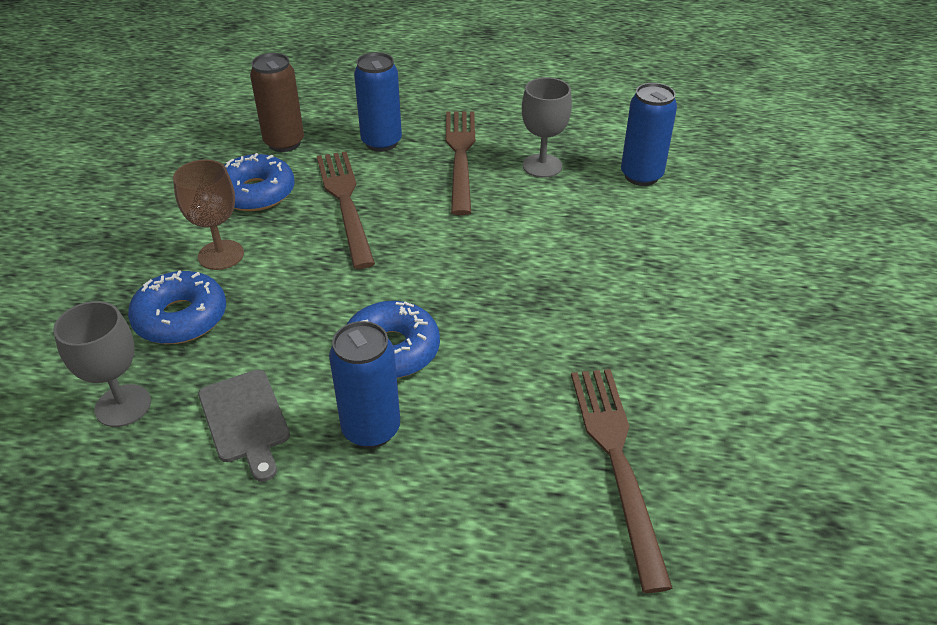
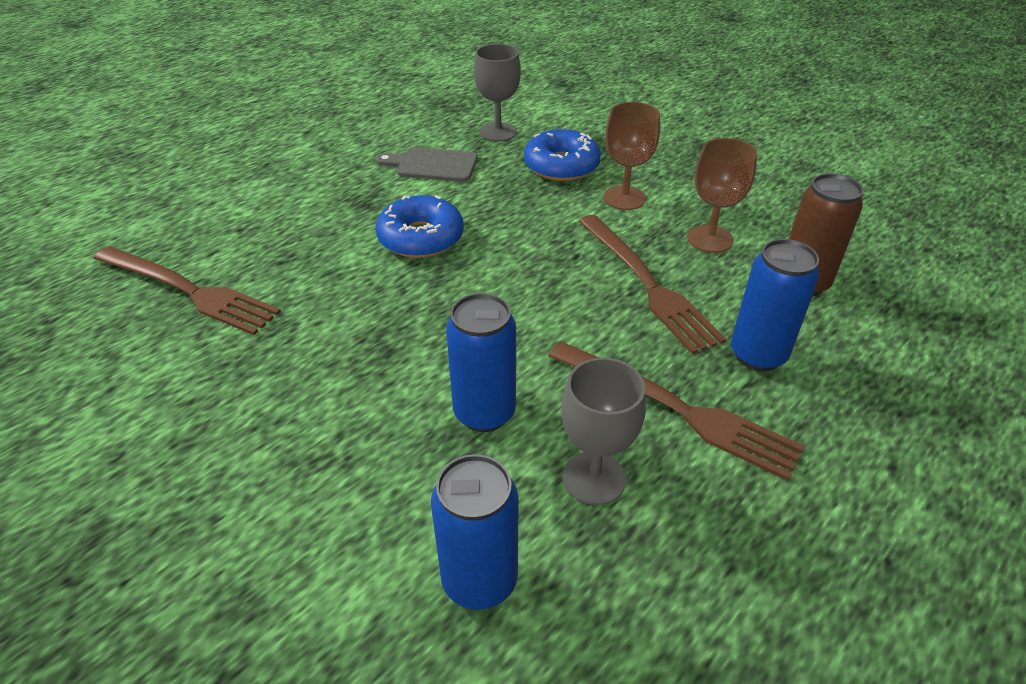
camera: 125 degrees right, 0 degrees up
blue donut [224,153,295,211] -> brown goblet [687,138,757,253]
brown fork [317,152,375,269] -> brown fork turned 45 degrees clockwise [579,215,726,354]
blue can [329,321,400,448] -> blue can moved to [446,293,516,432]

